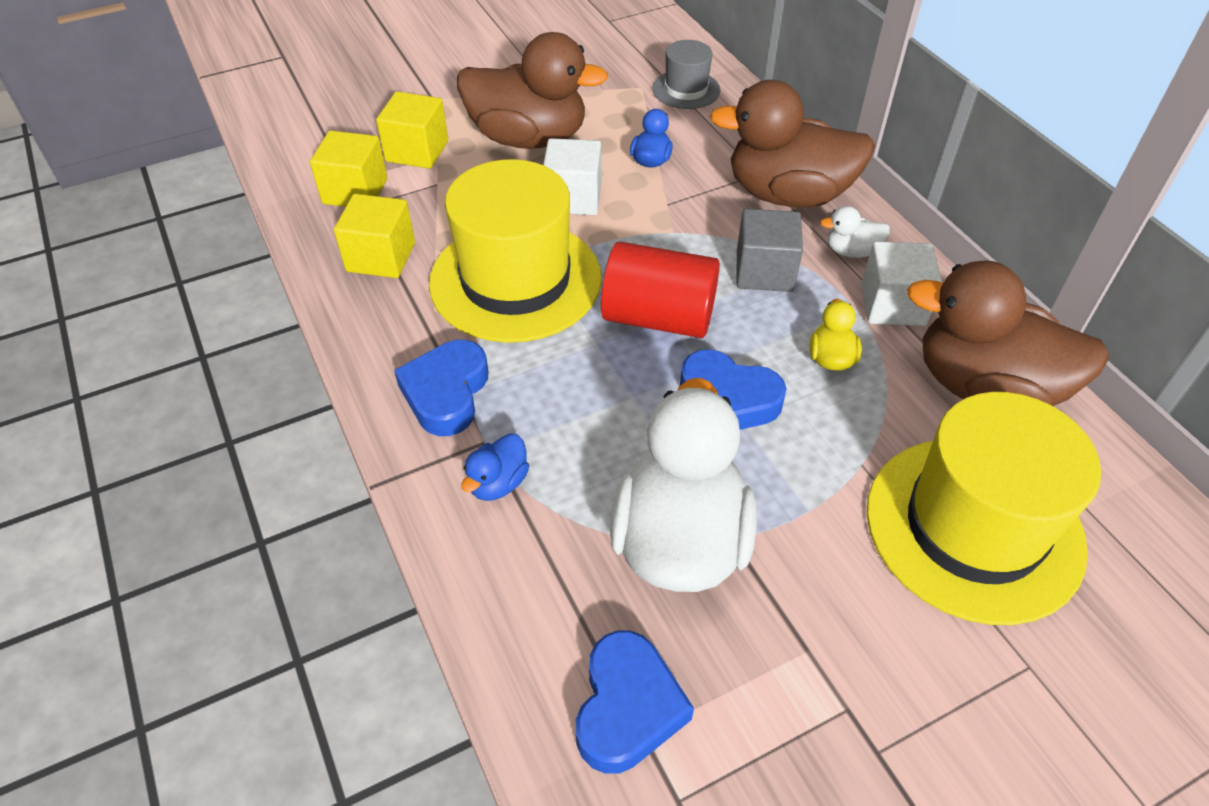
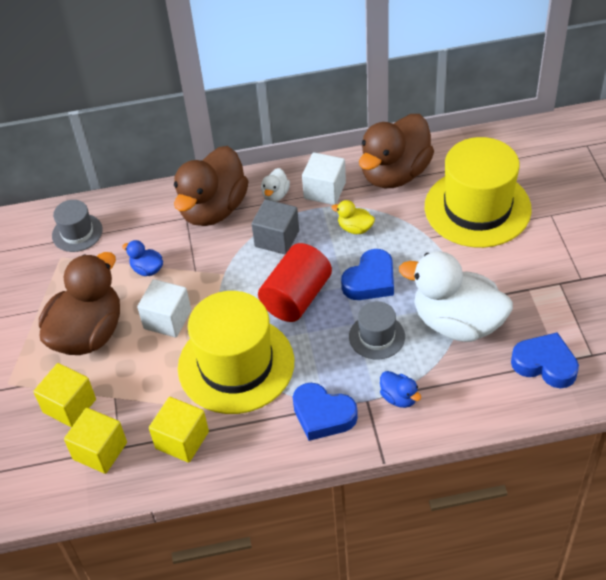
camera: 70 degrees left, 0 degrees up
none -> grey hat [349,301,405,359]

